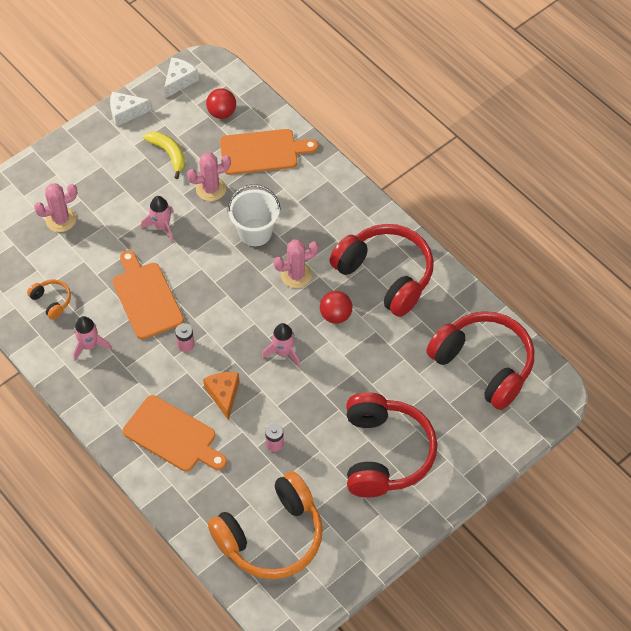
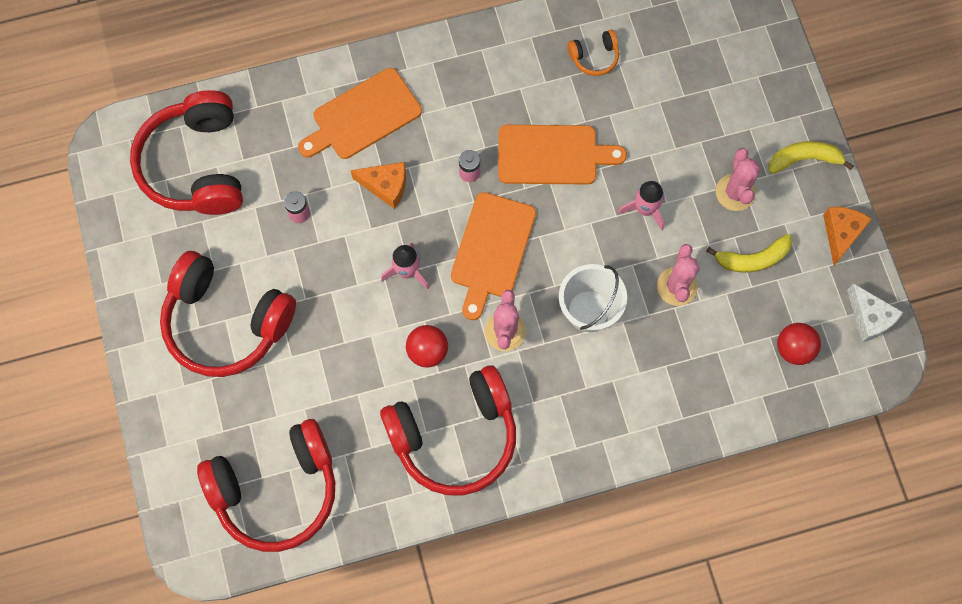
camera: 115 degrees right, 15 degrees up
pink cactus [34,183,77,232] -> pink cactus moved to [716,148,760,211]
pink rocket [73,316,112,361] -> none
white cheese [110,92,152,127] -> orange cheese [823,207,872,265]
orange headphones [208,471,323,579] -> red headphones [130,90,243,215]
orange cutting board [220,129,318,175] -> orange cutting board moved to [451,192,536,320]
none -> yellow banana [769,141,854,174]

